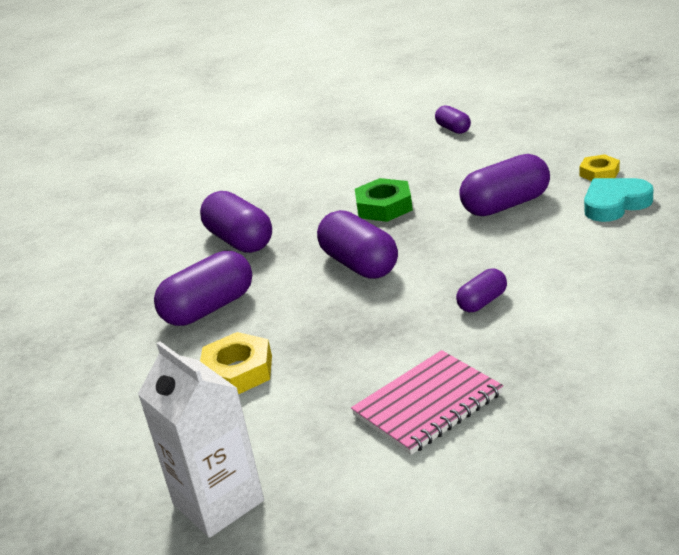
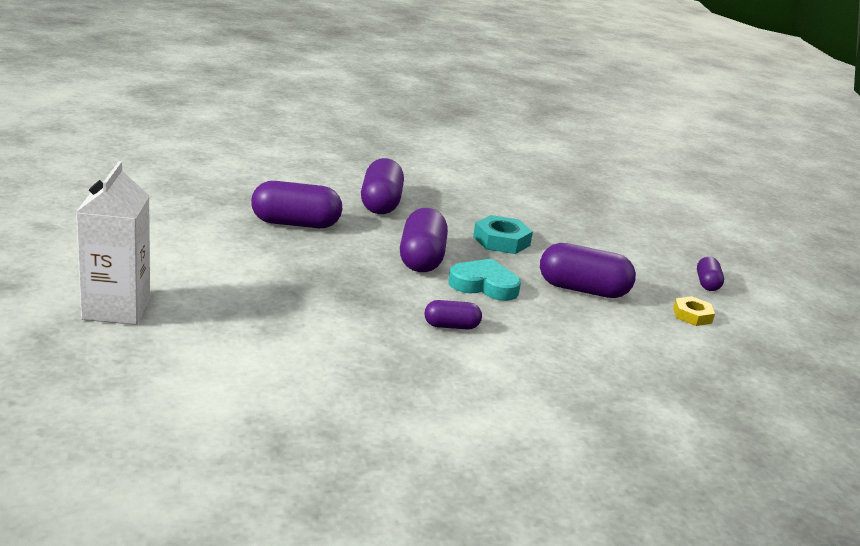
camera: 30 degrees right, 5 degrees down
yellow nut [200,332,272,394] -> none
pink notebook [351,350,503,455] -> none
green nut [355,178,413,222] -> turquoise nut [473,215,533,254]
purple capsule [435,105,471,134] -> purple capsule moved to [697,257,724,291]
turquoise heart [584,178,653,222] -> turquoise heart moved to [448,259,521,301]

